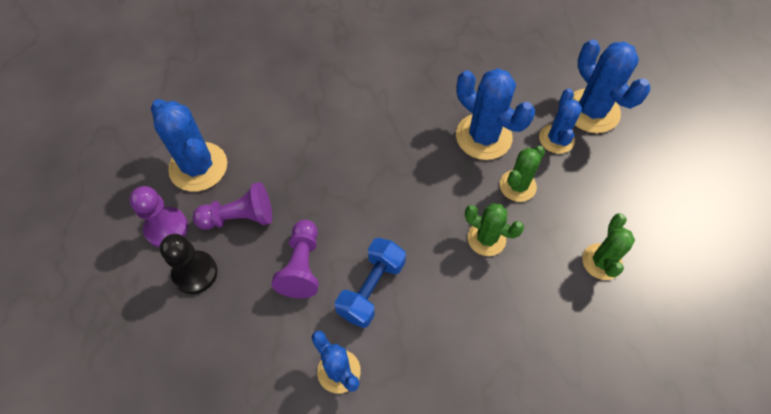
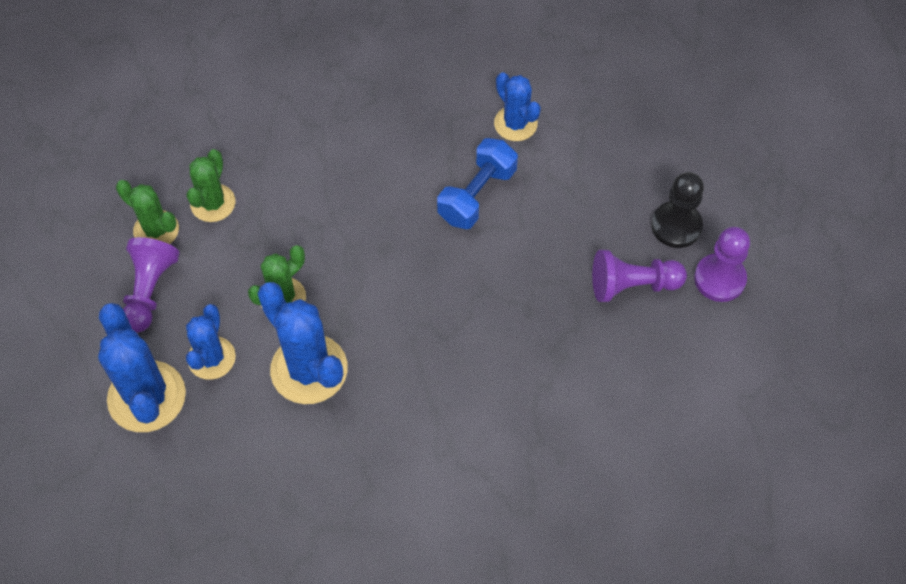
camera: 175 degrees left, 0 degrees up
blue cactus [151,99,227,192] -> none
purple pawn [271,220,319,298] -> purple pawn moved to [123,237,180,333]
green cactus [465,203,524,256] -> green cactus moved to [116,180,179,244]

